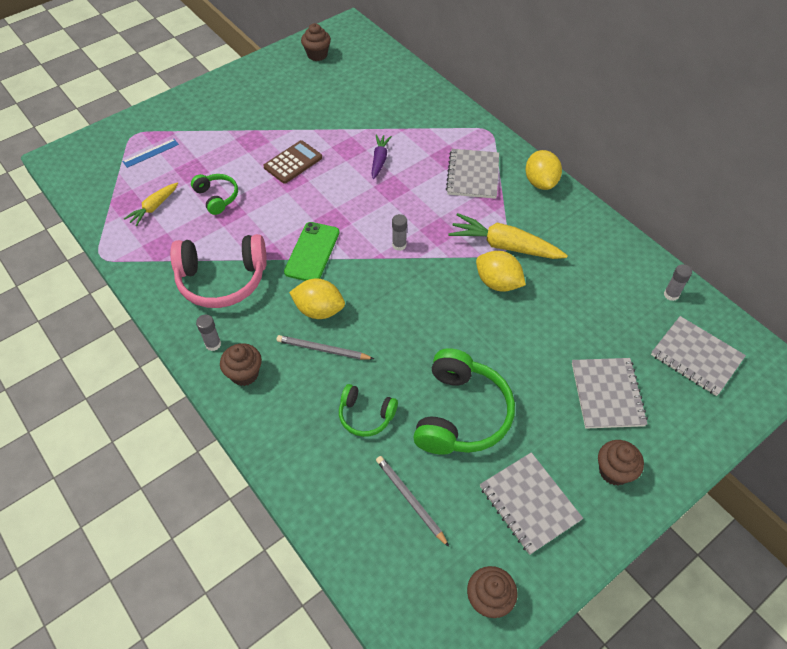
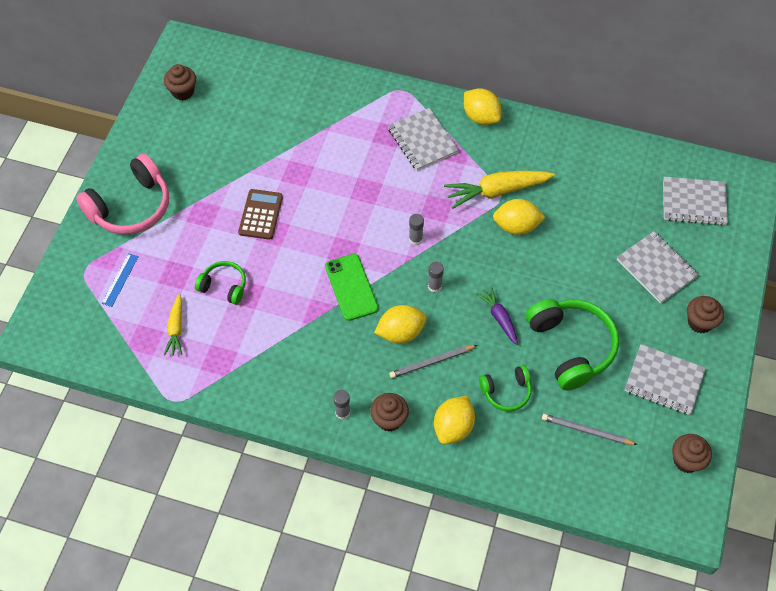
camera: 35 degrees left, 5 degrees up
pink headphones [170,234,267,308] -> pink headphones moved to [76,154,169,235]
purple carrot [371,134,392,179] -> purple carrot moved to [476,286,518,345]
grey glue stick [664,264,692,301] -> grey glue stick moved to [428,262,444,293]
none -> yellow lemon [434,396,475,444]

